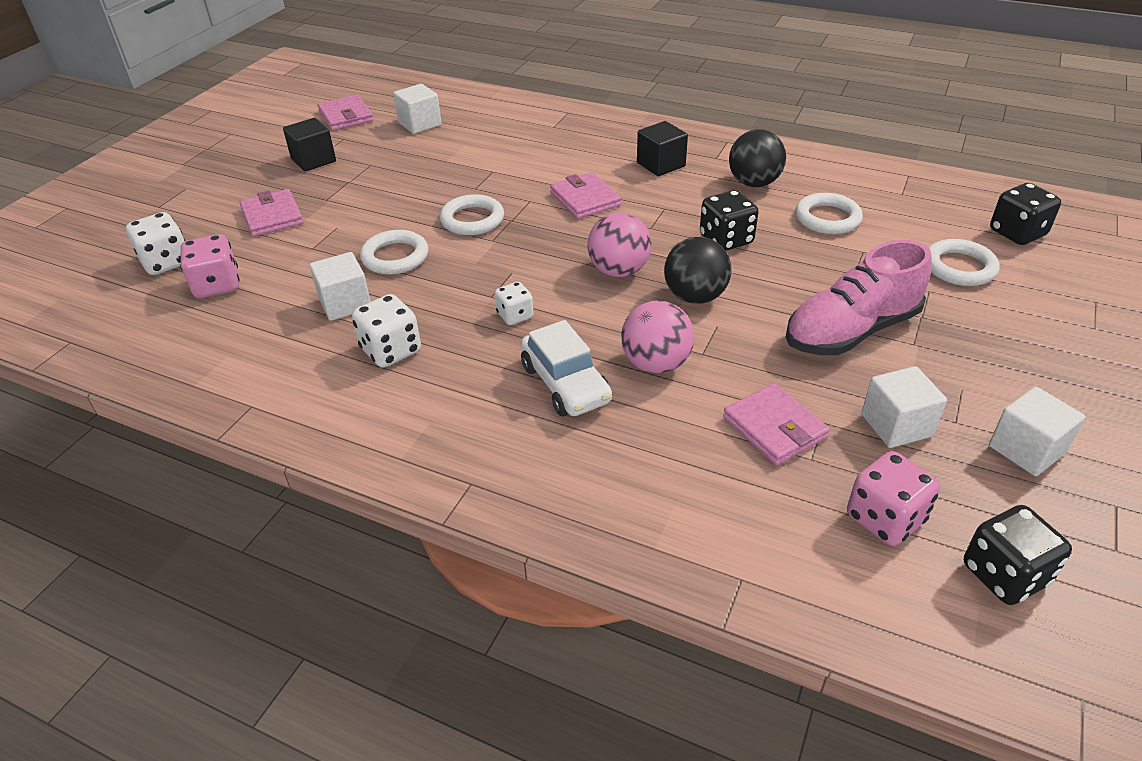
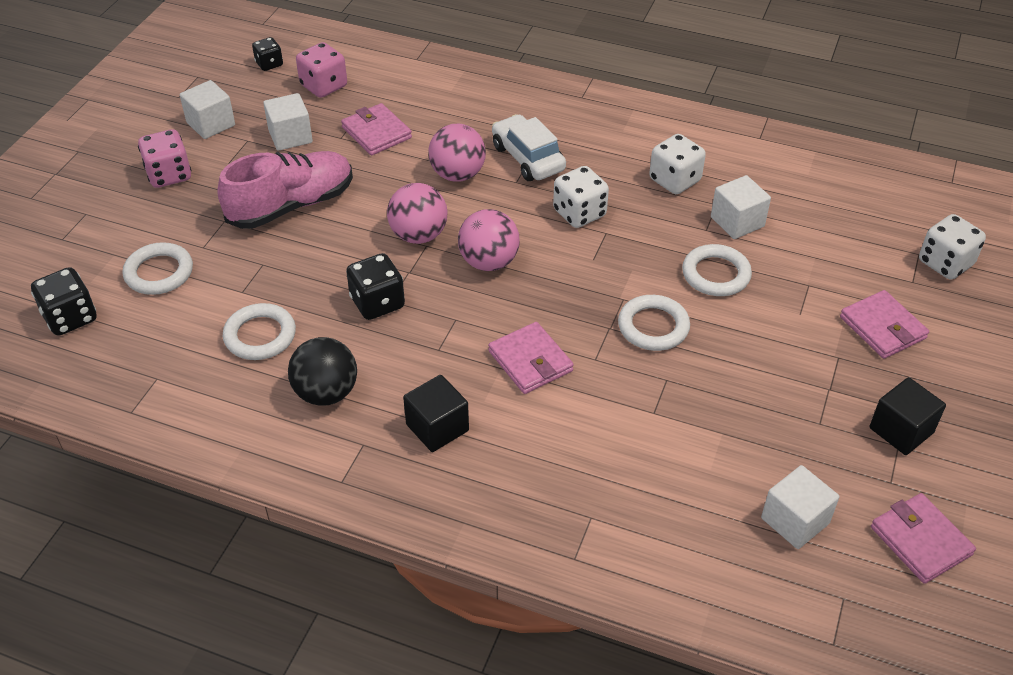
camera: 175 degrees right, 5 degrees up
pink dice [180,234,240,298] -> pink dice moved to [138,129,191,188]
white dice [495,282,534,325] -> white dice [553,166,609,228], size x1.58
black ball [664,237,731,304] -> pink ball [387,183,448,244]
black dice [964,505,1072,605] -> black dice [252,37,283,71], size x0.63

